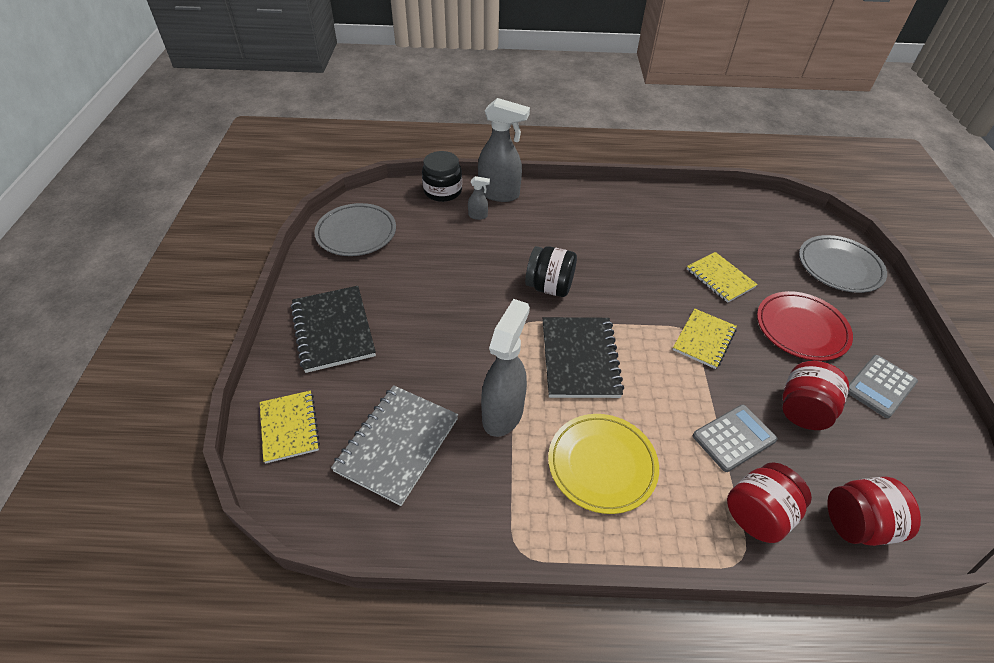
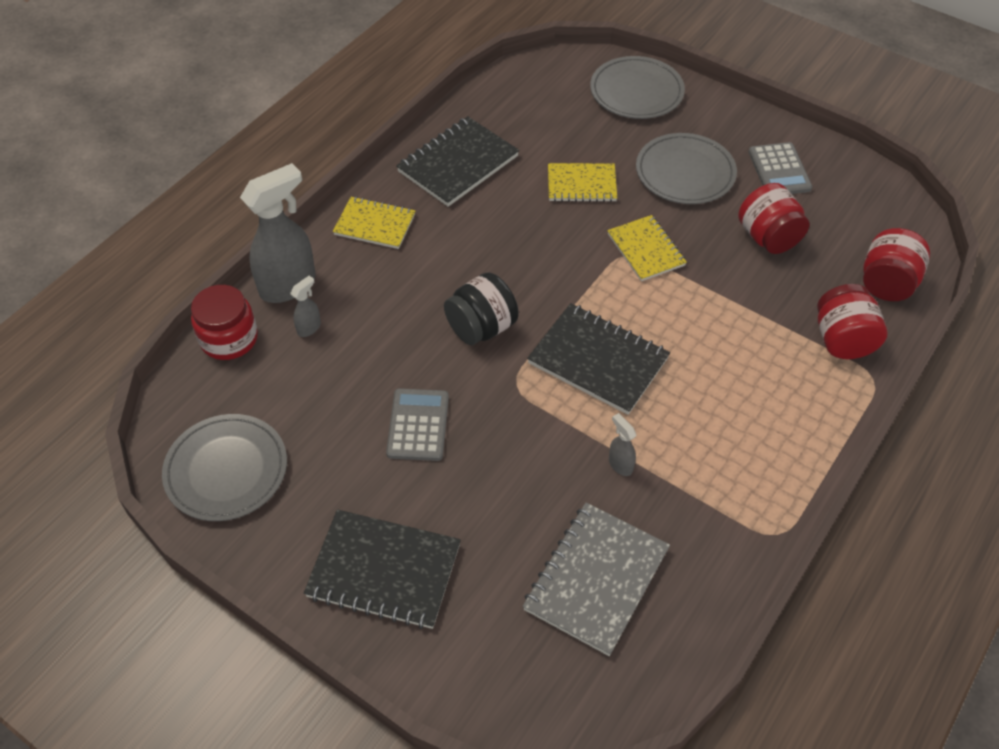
camera: 55 degrees left, 5 degrees up
yellow notebook [260,391,320,464] -> yellow notebook moved to [333,196,415,249]
grey notebook [331,385,458,506] -> grey notebook turned 60 degrees clockwise [523,503,670,656]
black jar [422,151,462,202] -> red jar [191,285,258,360]
grey spray bottle [481,299,530,437] -> grey spray bottle [609,413,636,476], size x0.44
yellow plate [548,414,659,514] -> none
grey calculator [693,405,777,472] -> grey calculator moved to [386,388,449,461]
red plate [757,291,853,361] -> grey plate [636,133,737,204]
none -> black notebook [396,116,519,207]

